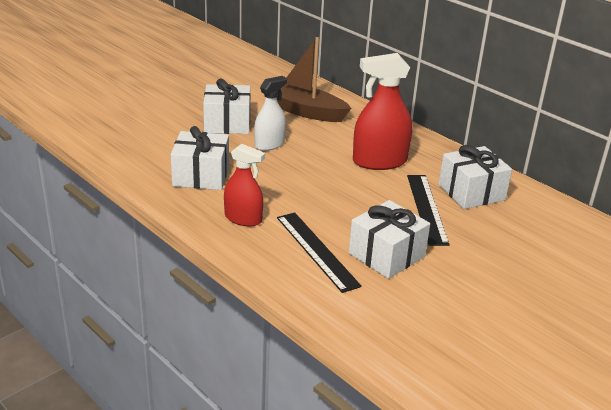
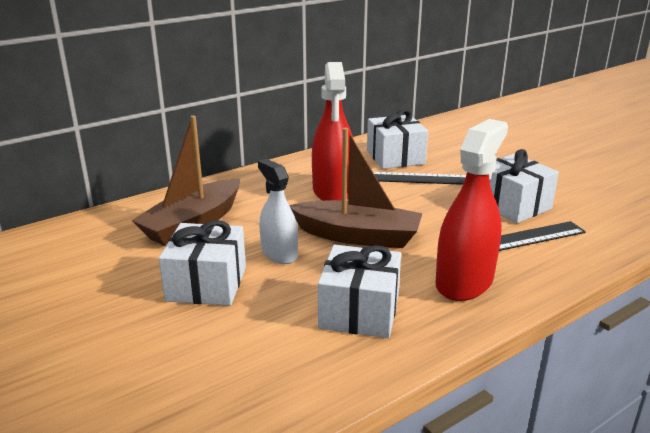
camera: 80 degrees left, 5 degrees down
red spray bottle [224,144,265,227] -> red spray bottle [435,119,508,301], size x1.57
none -> brown boat [289,128,422,248]

